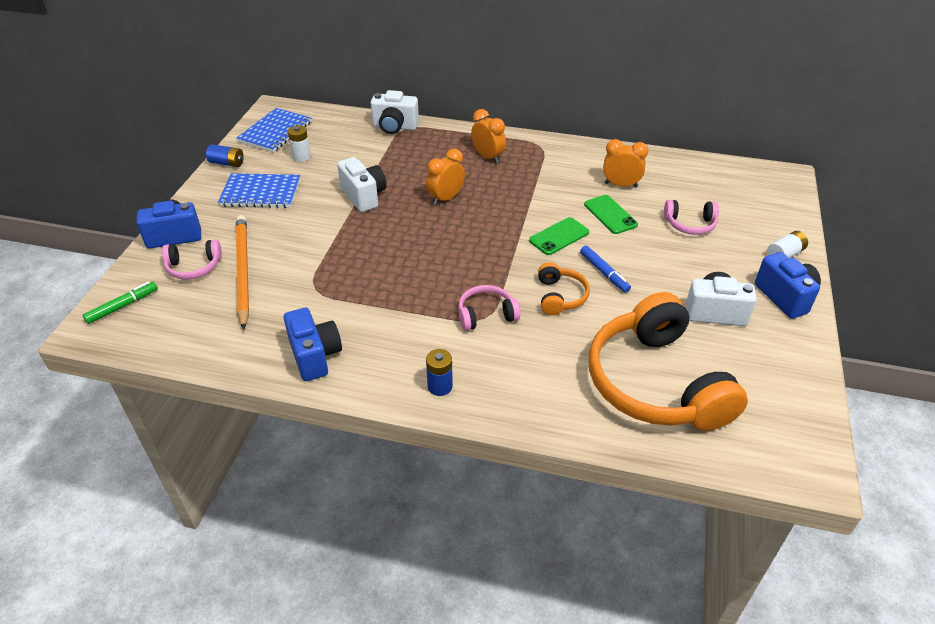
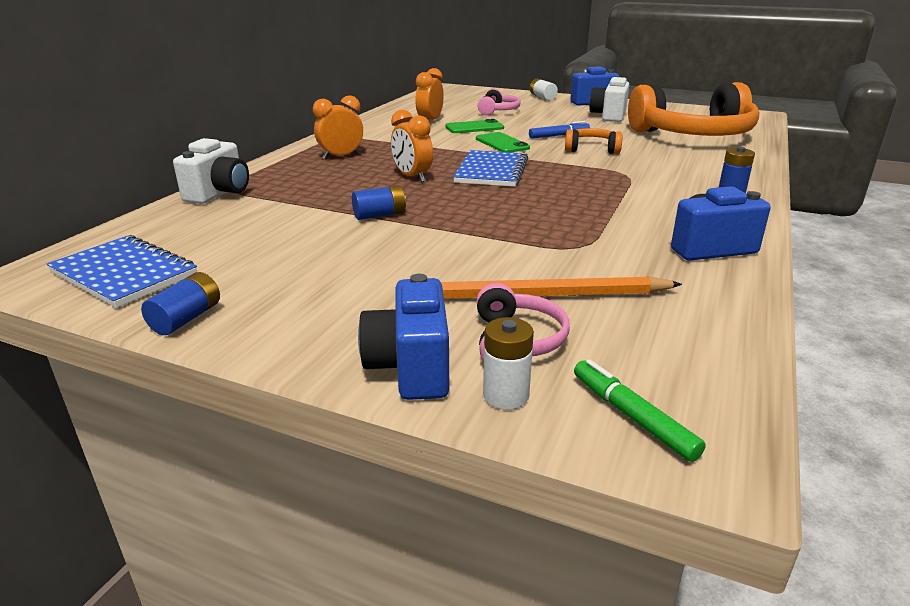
camera: 80 degrees left, 15 degrees down
blue notebook [218,173,300,208] -> blue notebook moved to [453,150,528,187]
white battery [288,125,311,162] -> white battery moved to [483,317,534,410]
white camera [337,157,387,212] -> blue battery [352,185,406,220]
pink headphones [458,285,520,331] -> none

